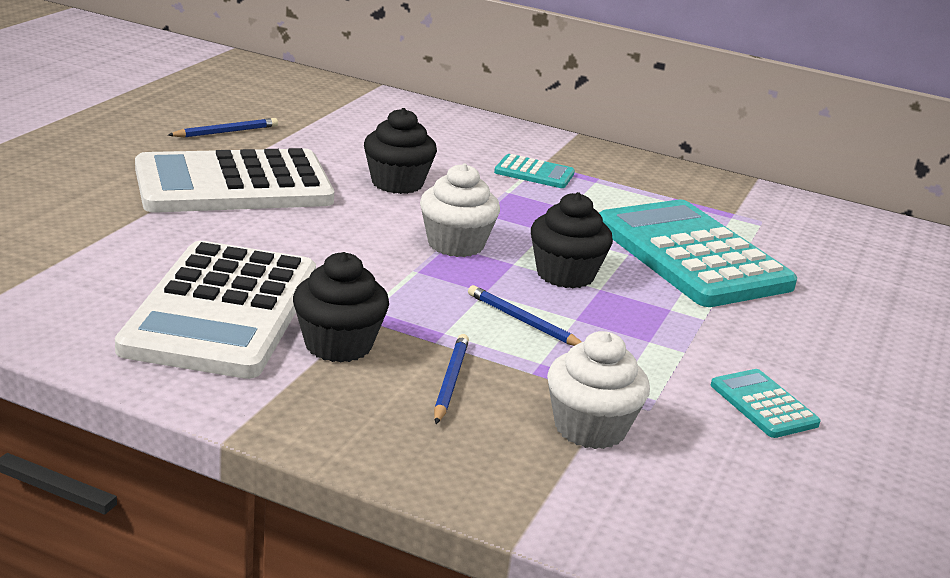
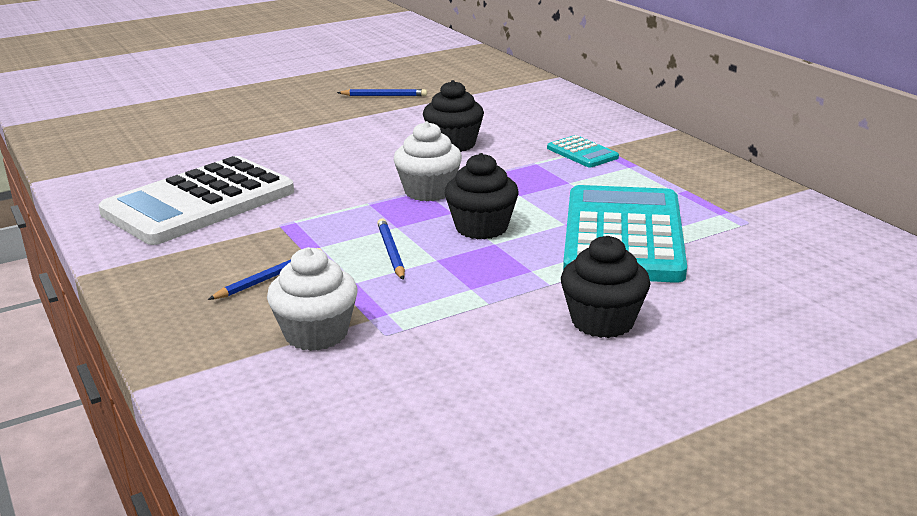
camera: 40 degrees right, 0 degrees up
white calculator [135,148,334,213] -> none
black cupcake [293,252,389,363] -> black cupcake moved to [561,236,650,338]
turquoise calculator [711,369,821,438] -> none

